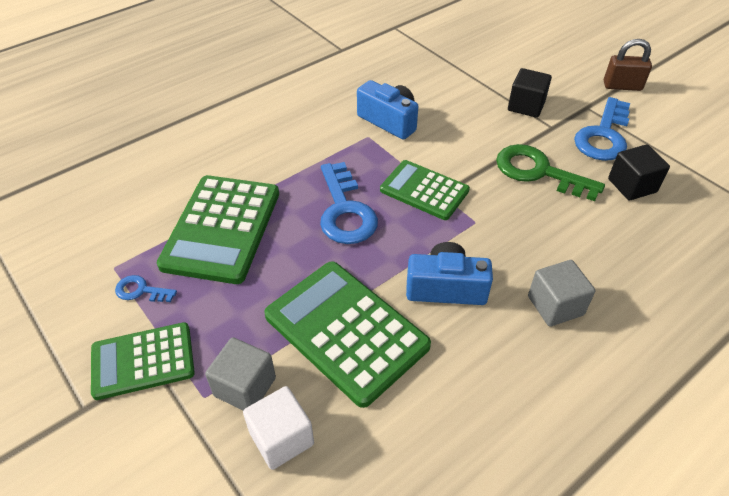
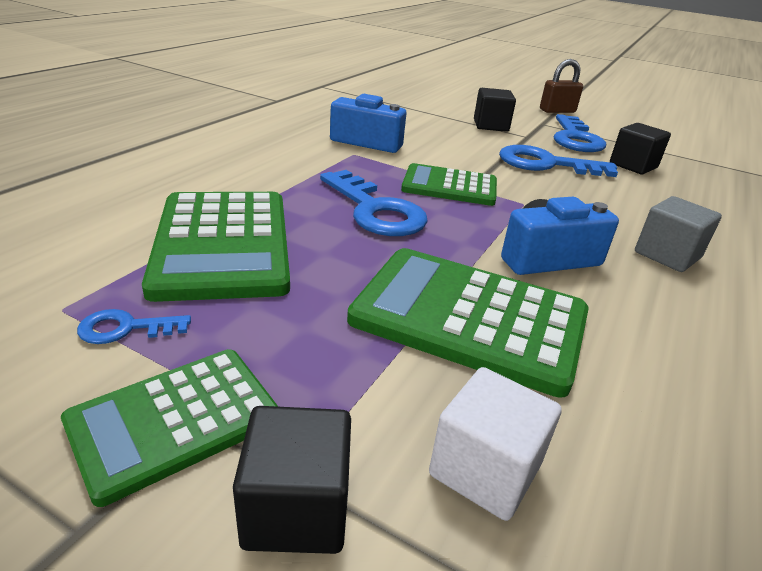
camera: 25 degrees left, 15 degrees down
grey cube [205,337,276,410] -> none
green key [496,144,605,201] -> blue key [499,145,618,177]
none -> black cube [233,406,351,554]

